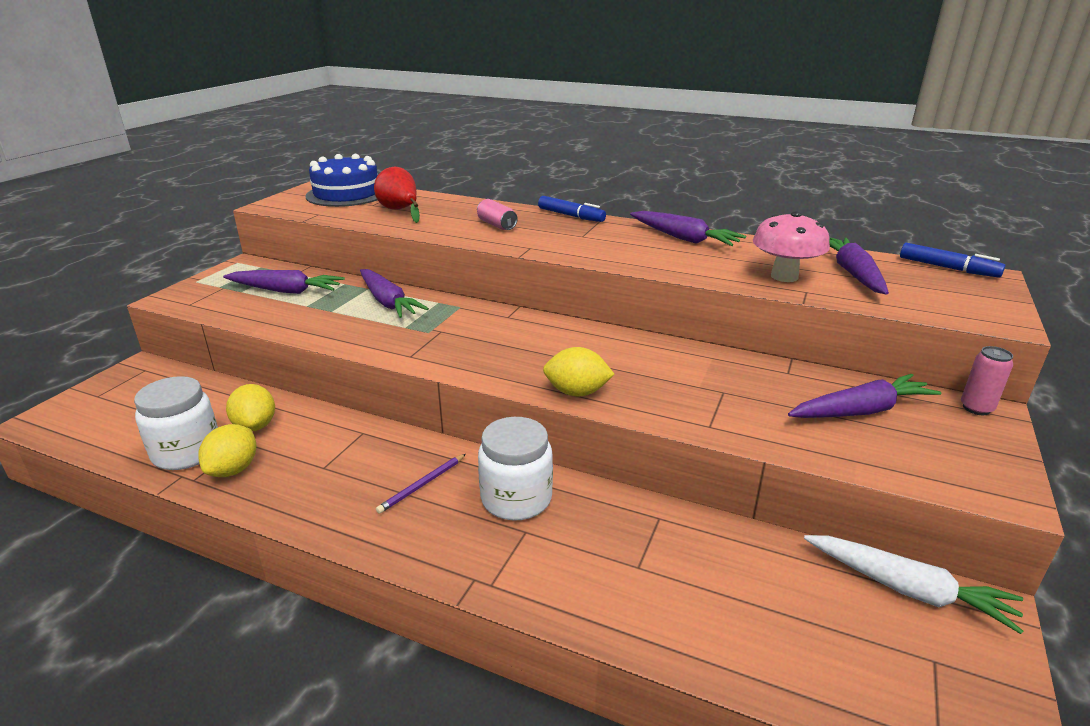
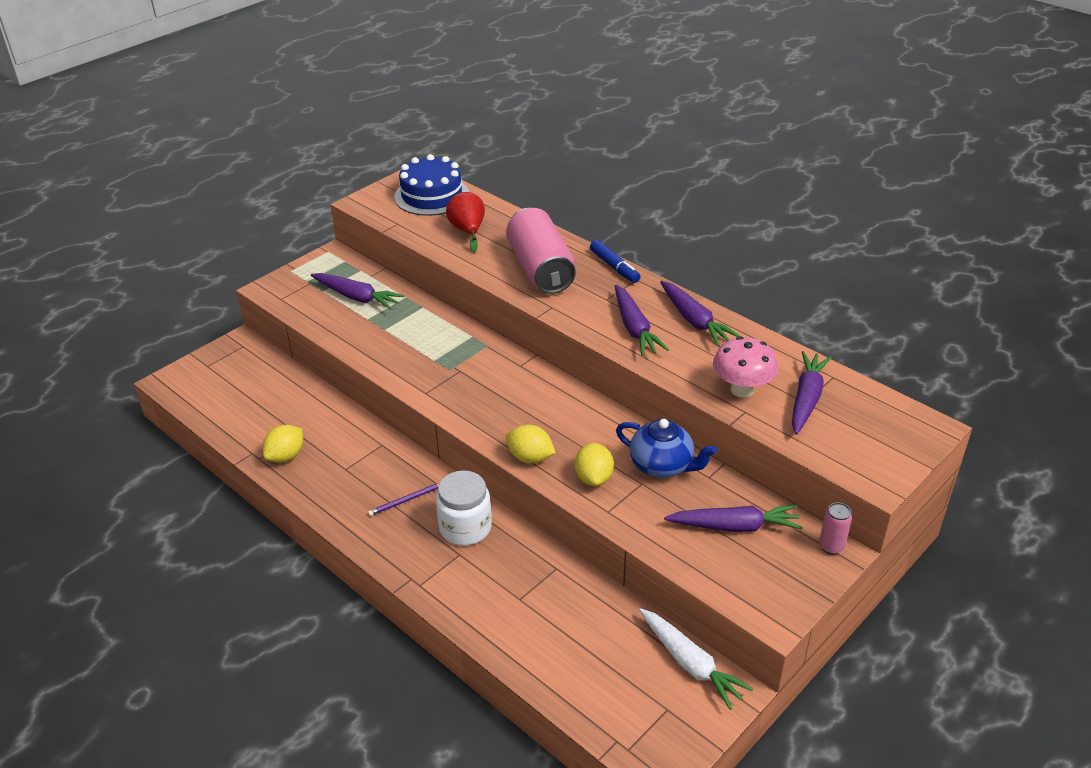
camera: 20 degrees right, 10 degrees up
white jar [134,376,218,470] -> none
yellow lemon [226,384,275,431] -> yellow lemon moved to [575,443,614,486]
purple carrot [360,269,429,318] -> purple carrot moved to [615,285,669,356]
pink can [477,199,518,230] -> pink can [506,208,576,294], size x2.33
blue marker [900,243,1005,277] -> none
none -> blue teapot [616,419,717,478]

